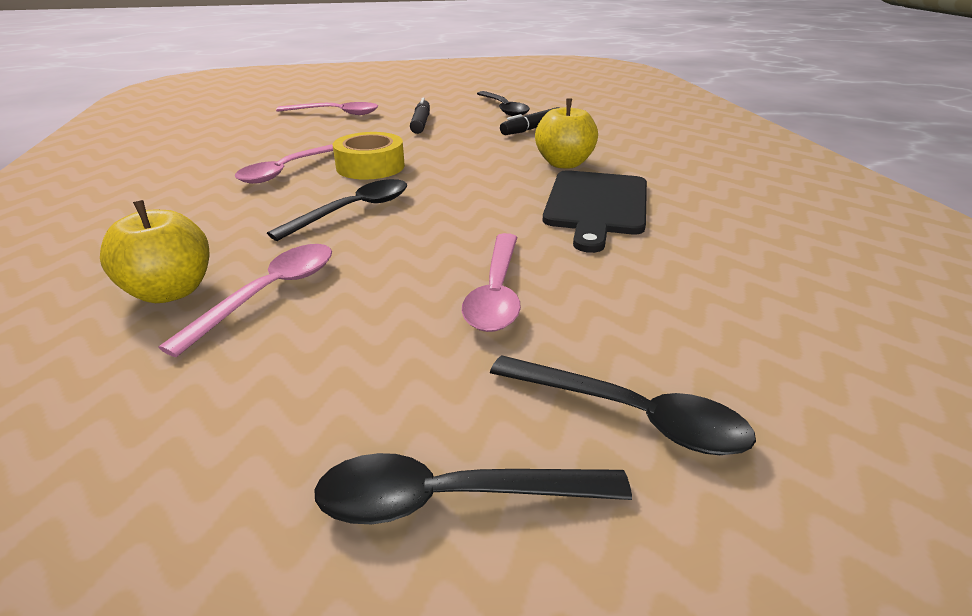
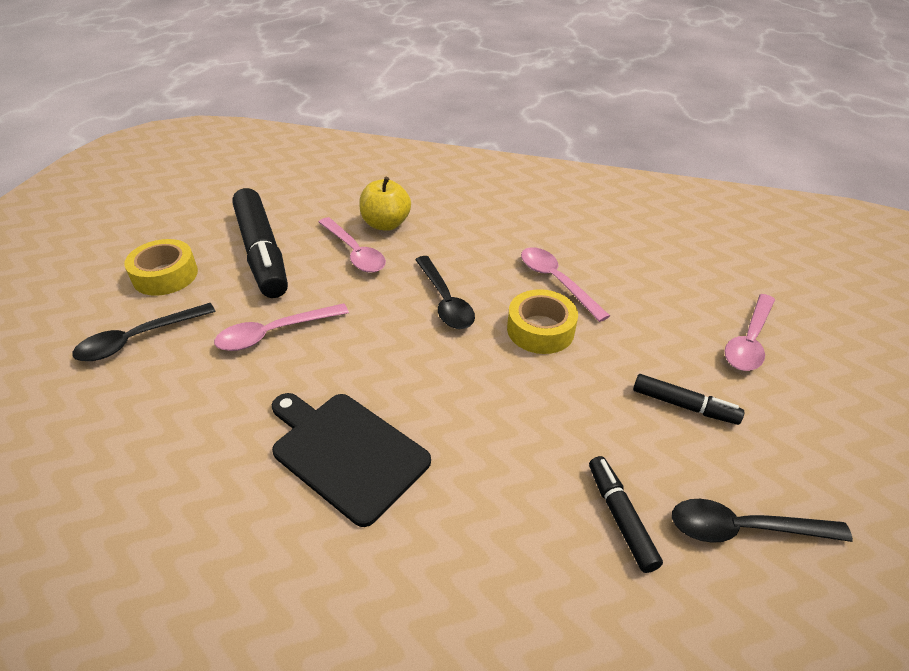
camera: 115 degrees right, 10 degrees up
black spoon [314,453,632,524] -> yellow tape [124,239,198,296]
pink spoon [462,233,521,332] -> pink spoon turned 60 degrees counterclockwise [214,303,349,351]
yellow apple [535,98,598,169] -> none
none -> black marker [232,188,288,298]

